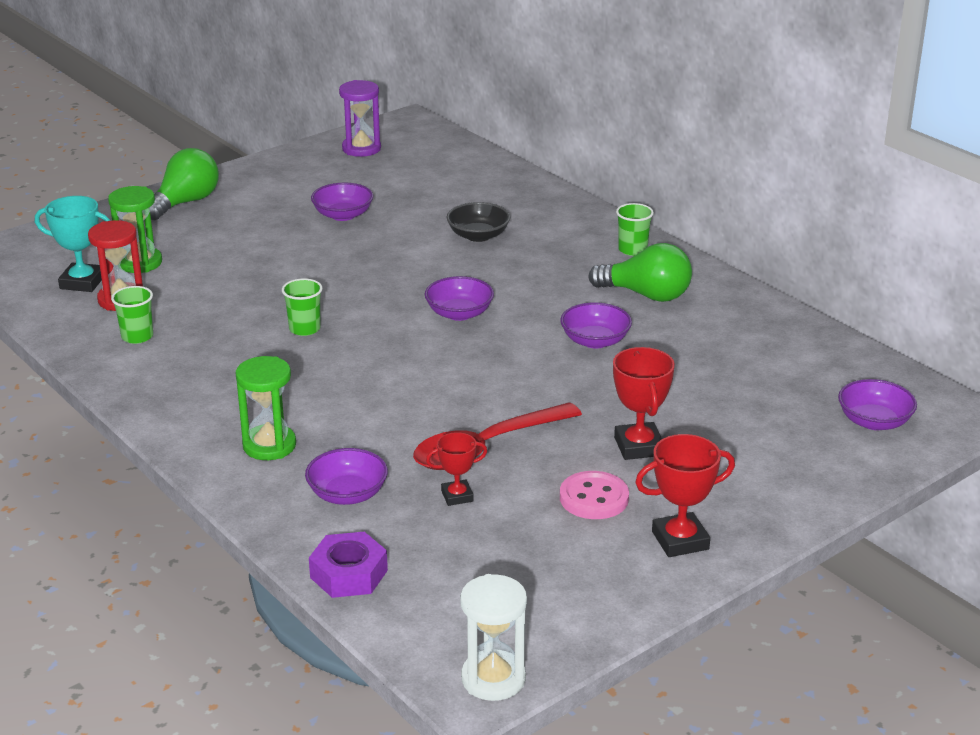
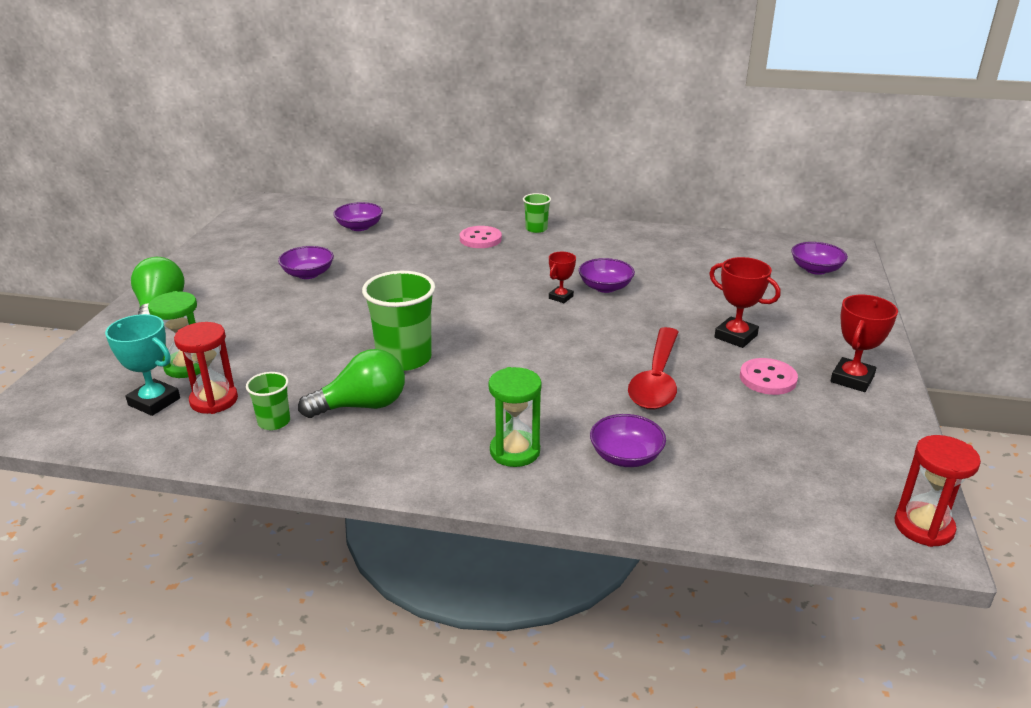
camera: 40 degrees left, 0 degrees up
turquoise trophy [35,196,111,292] -> turquoise trophy turned 60 degrees clockwise [105,314,180,416]
green cup [282,278,323,336] -> green cup [362,271,436,371], size x1.91
purple nut [309,532,388,598] -> none
purple hourglass [339,80,381,157] -> none
purple bowl [425,276,494,321] -> purple bowl moved to [333,202,383,231]
red trophy [426,432,487,506] -> red trophy moved to [549,252,576,303]
black bowl [446,202,510,242] -> none
white hourglass [460,574,527,701] -> red hourglass [894,435,981,547]
green light bulb [588,243,692,302] -> green light bulb moved to [298,349,405,418]
none -> pink button [460,226,502,248]

